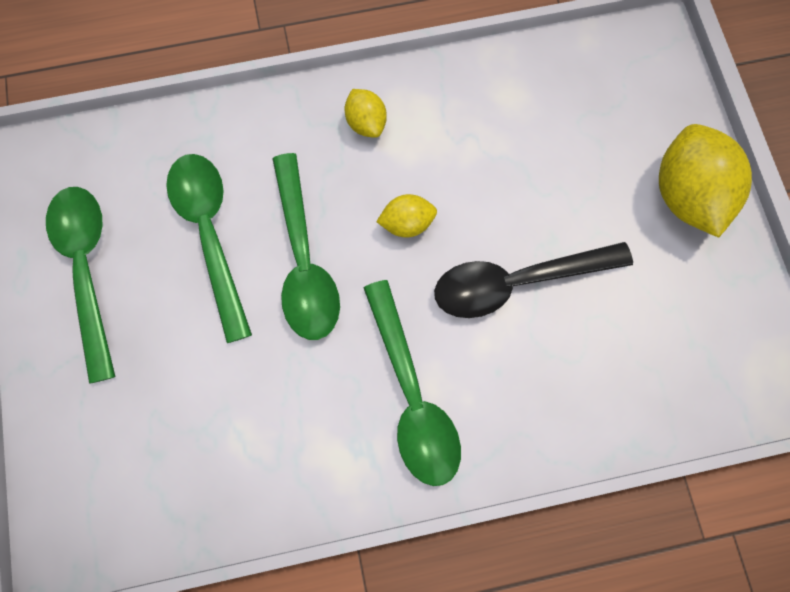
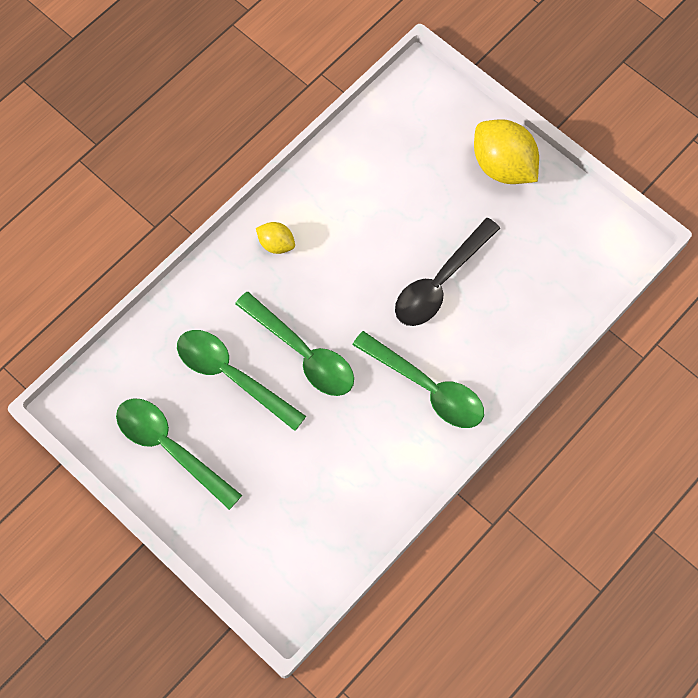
camera: 35 degrees left, 5 degrees down
yellow lemon [376,194,437,237] -> none

